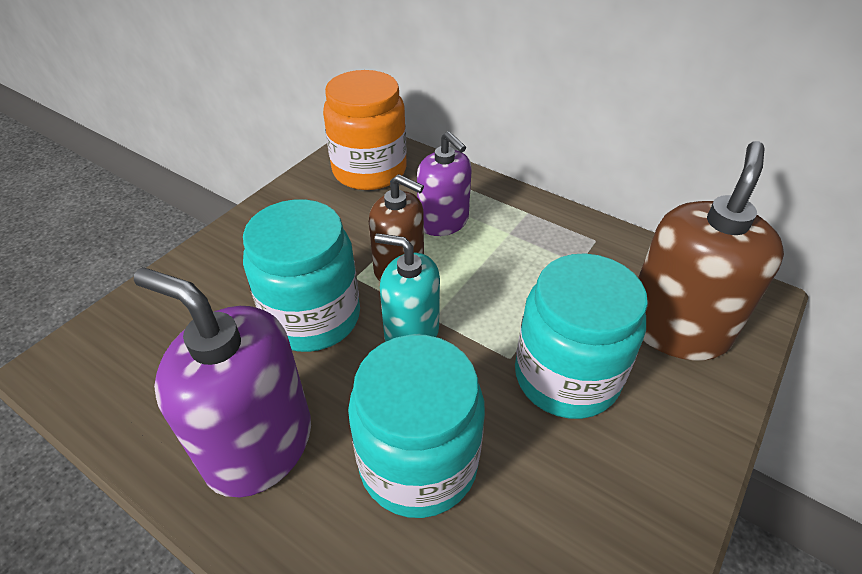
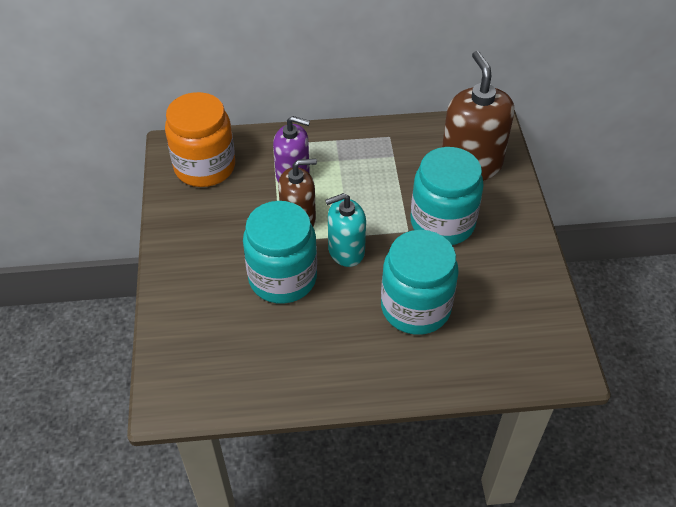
camera: 40 degrees left, 5 degrees up
purple soap dispenser [134,267,311,497] -> none

